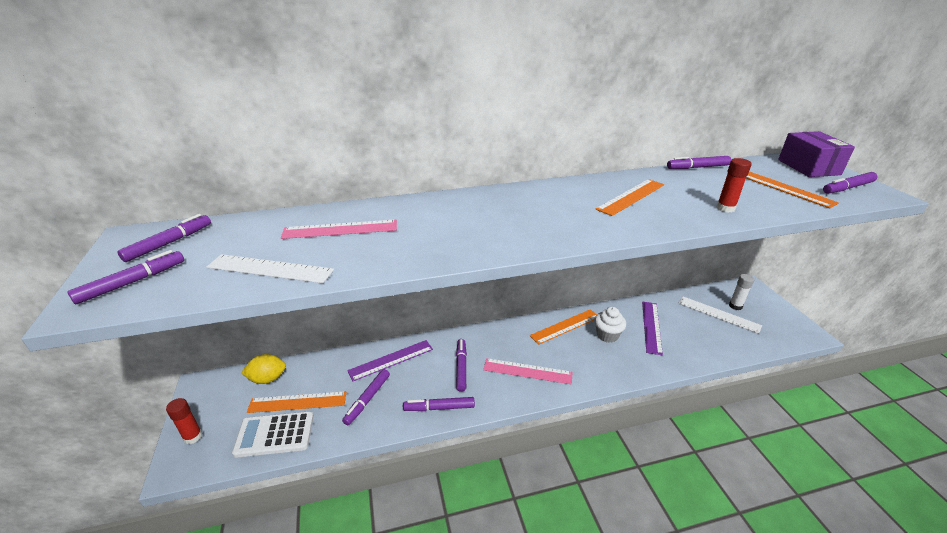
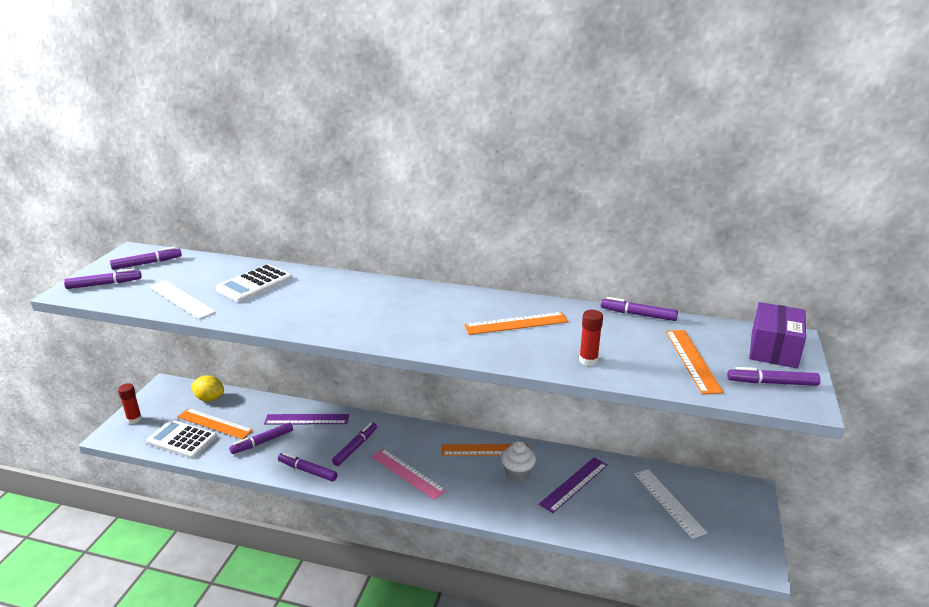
camera: 30 degrees right, 5 degrees down
pink ruler [281,220,397,239] -> white calculator [216,264,292,302]
white glue stick [729,274,754,310] -> none

